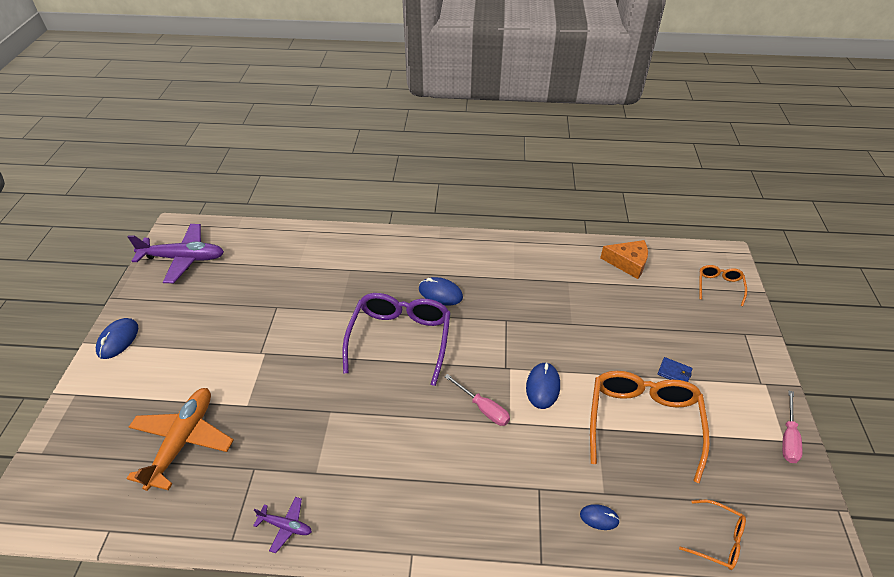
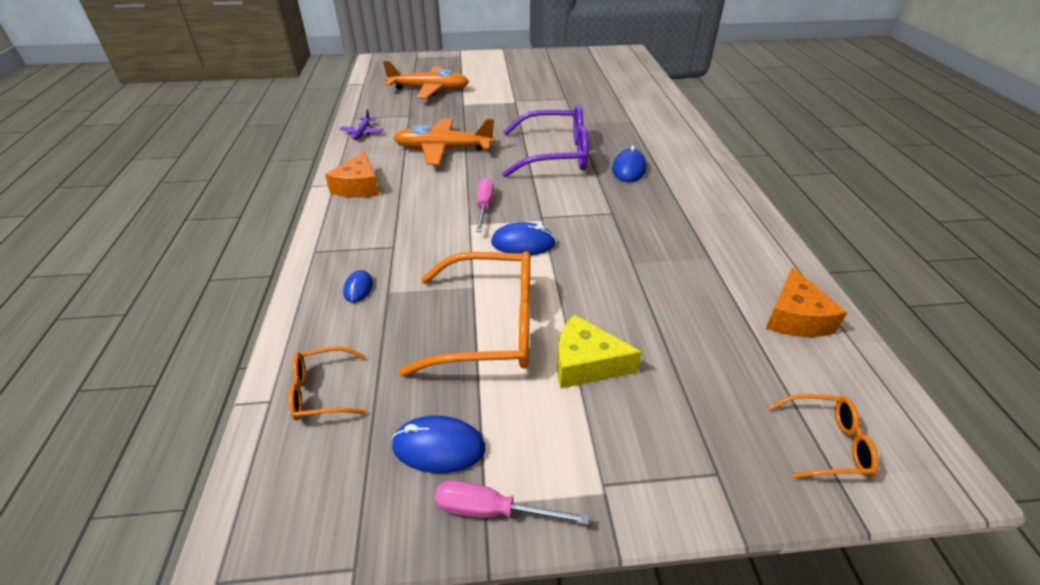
camera: 80 degrees right, 5 degrees down
blue mouse [96,318,138,359] -> blue mouse moved to [392,416,486,473]
purple plane [128,224,224,283] -> none
pink screwdriver [444,374,510,426] -> pink screwdriver turned 150 degrees clockwise [476,178,494,232]
blue wallet [658,357,692,382] -> yellow cheese [557,315,642,388]
orange glasses [679,500,746,570] -> orange glasses turned 60 degrees clockwise [289,346,366,421]
none -> orange cheese [325,152,379,198]
none -> orange plane [393,119,495,165]

